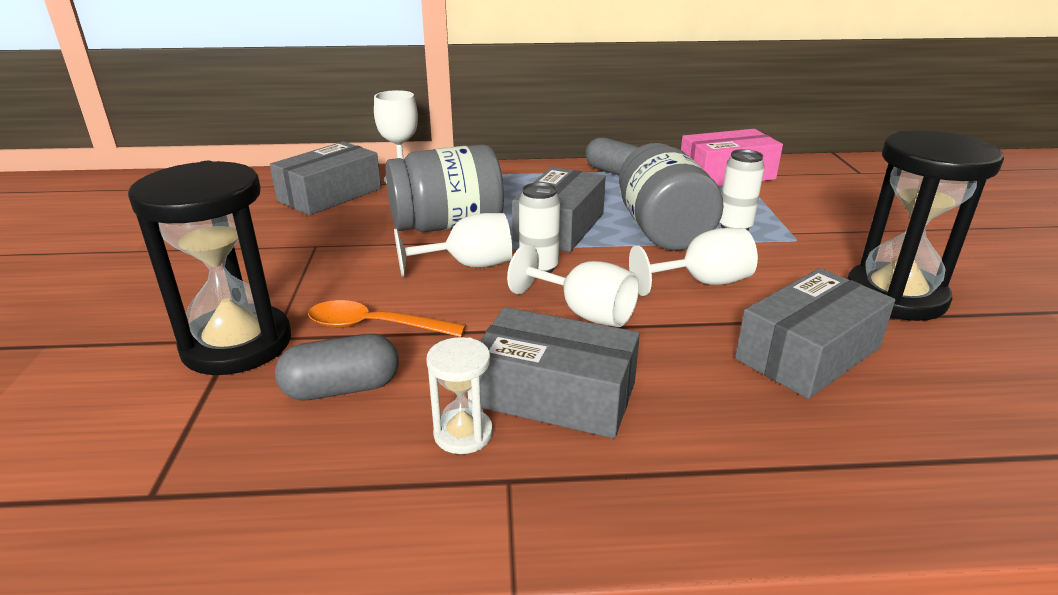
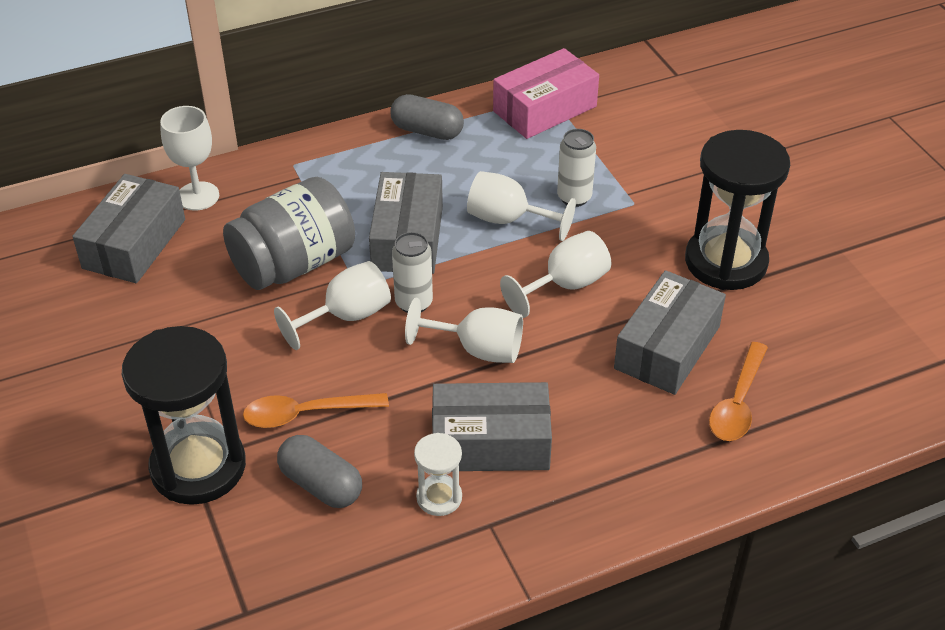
camera: 20 degrees left, 15 degrees up
grey capsule [275,334,399,400] -> grey capsule turned 75 degrees clockwise [277,435,362,508]
grey jar [619,143,724,251] -> white goblet [467,171,576,241]
none -> orange spoon [709,342,768,441]

